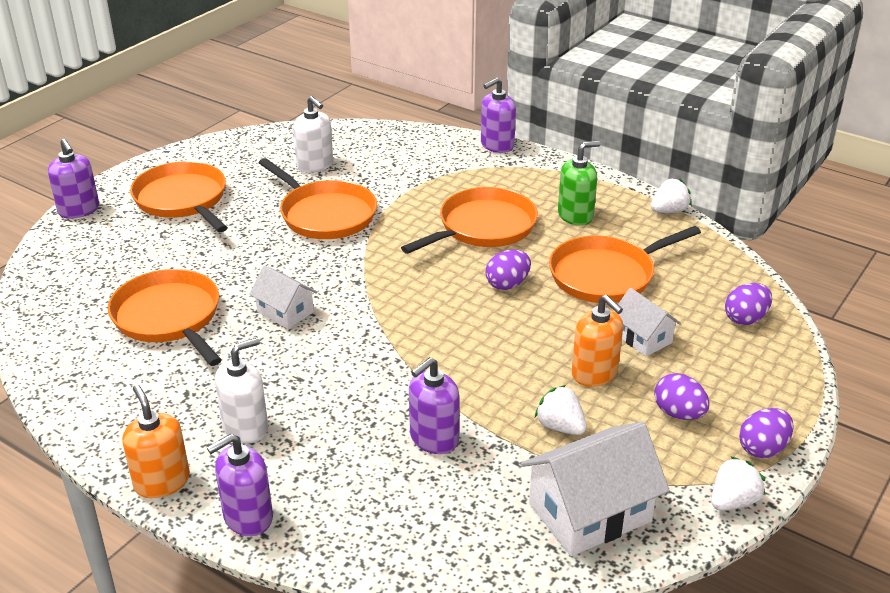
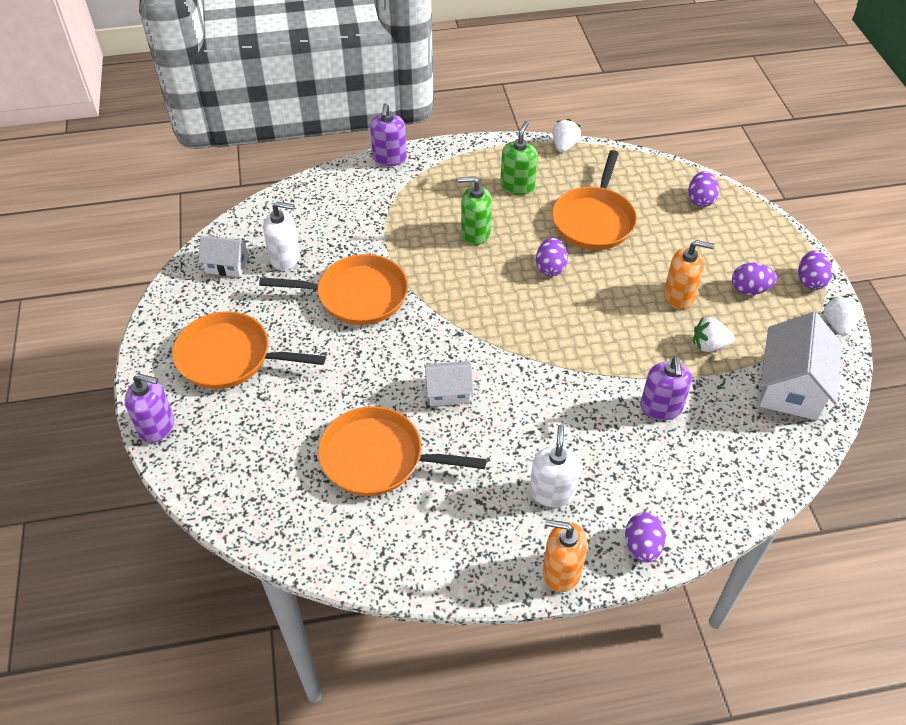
camera: 45 degrees left, 15 degrees up
purple soap dispenser [207,434,273,536] -> purple egg [625,512,666,563]
orange pan [401,187,538,254] -> green soap dispenser [458,176,492,245]
white house [613,288,681,357] -> white house moved to [198,236,249,277]

